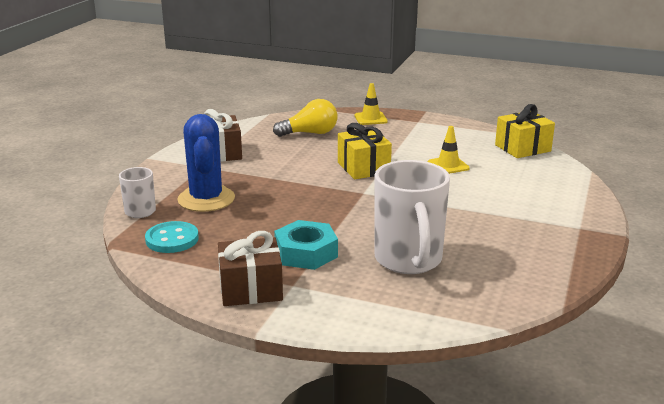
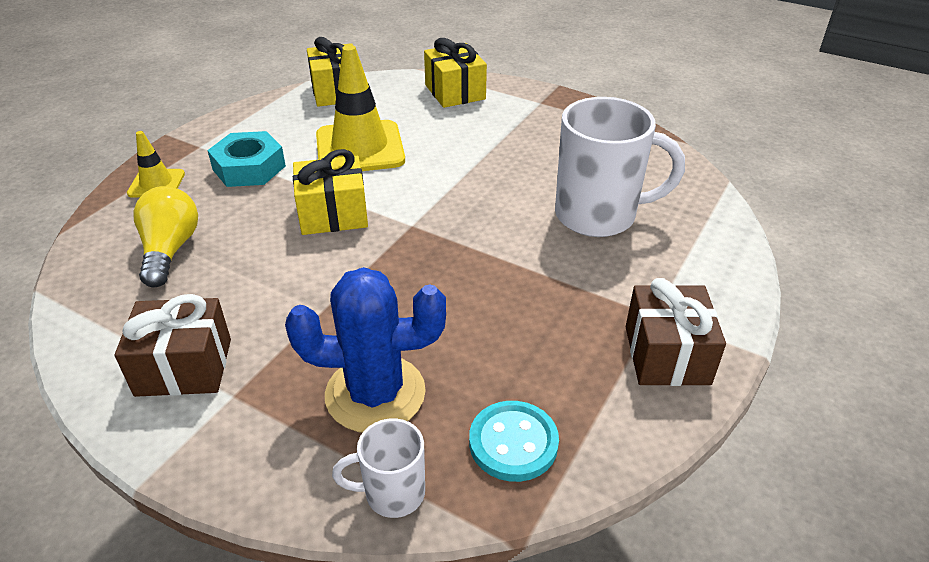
camera: 80 degrees left, 15 degrees up
turquoise nut [274,220,338,270] -> turquoise nut moved to [207,131,286,187]
yellow traffic cone [428,126,470,174] -> yellow traffic cone [316,45,405,171], size x1.92
none -> yellow gift [424,38,487,108]

